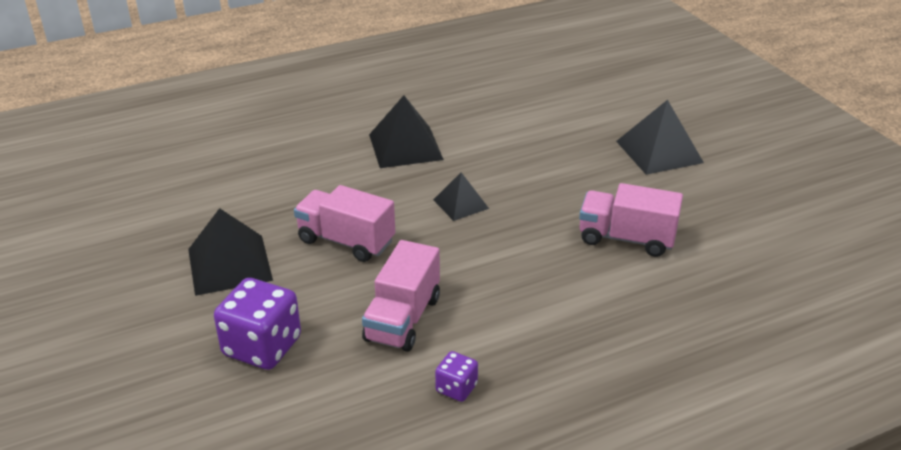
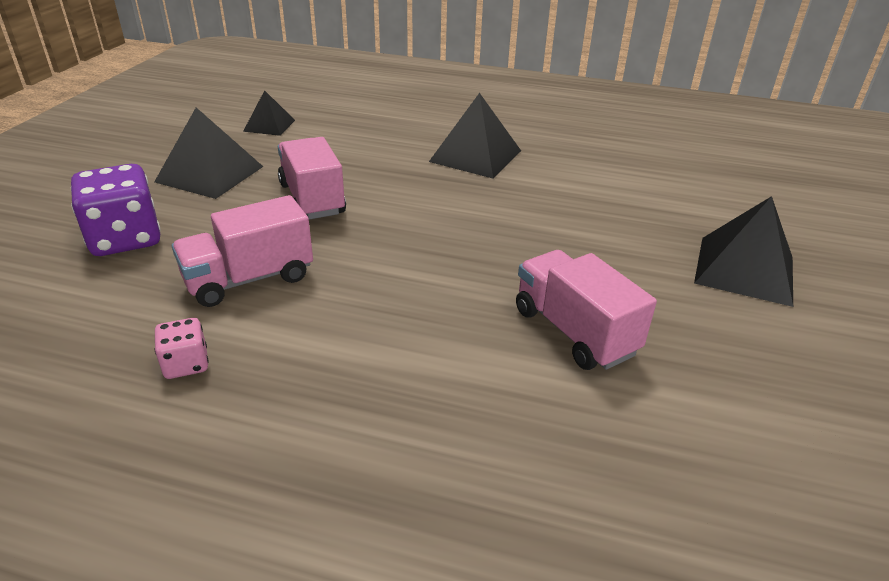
camera: 40 degrees right, 0 degrees up
black pyramid [433,172,489,221] -> black pyramid moved to [243,90,295,136]
purple dice [435,351,478,402] -> pink dice [154,318,209,379]

